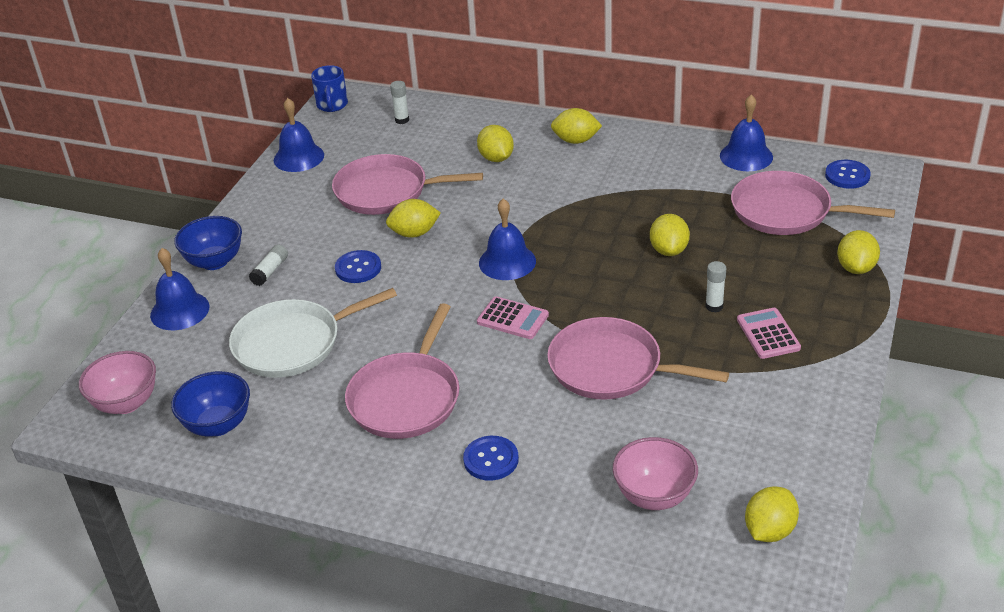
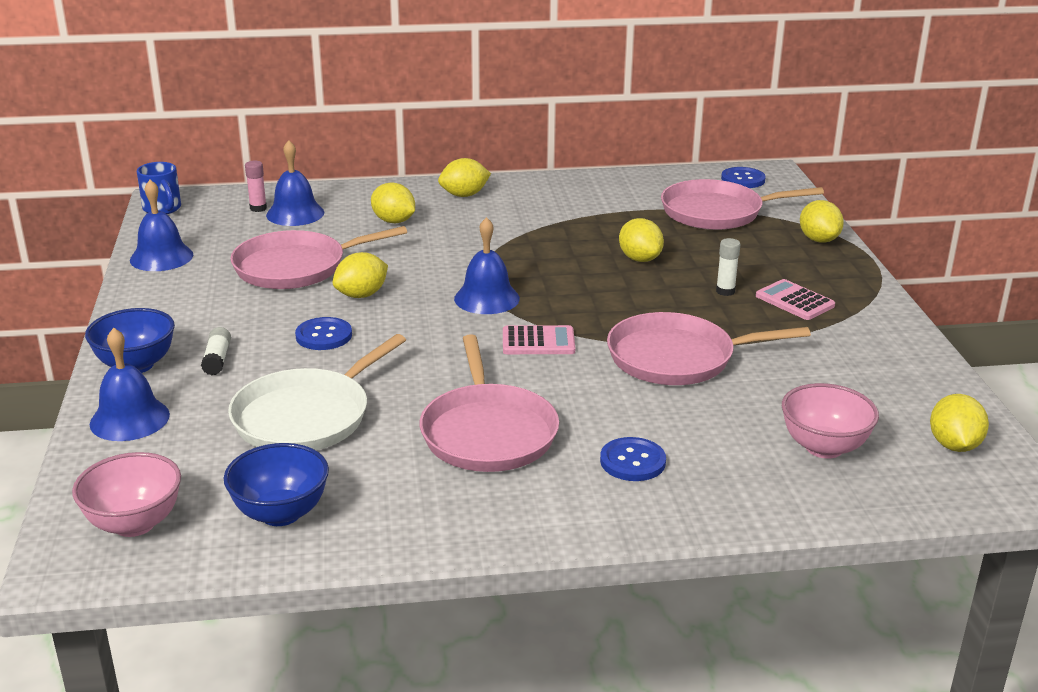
camera: 30 degrees left, 10 degrees down
white glue stick [390,81,409,124] -> pink glue stick [245,161,267,212]
blue bell [720,95,773,171] -> blue bell moved to [266,140,324,226]

